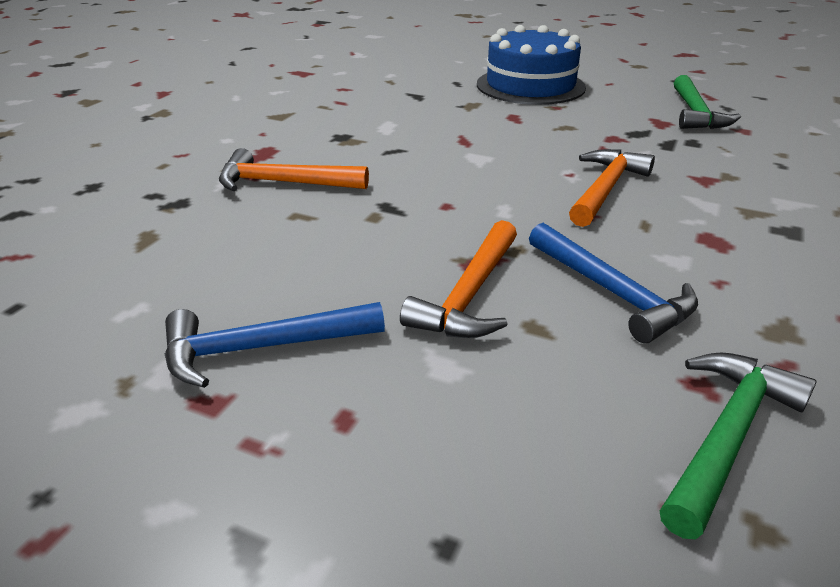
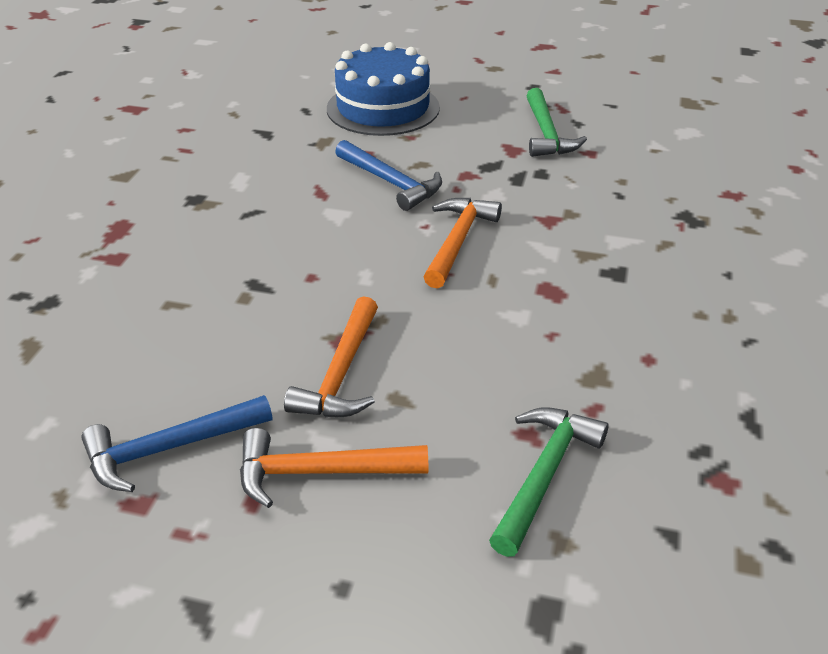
camera: 10 degrees left, 5 degrees up
orange hammer [219,148,369,191] -> orange hammer moved to [240,428,428,508]
blue hammer [529,223,698,343] -> blue hammer moved to [335,140,442,211]

